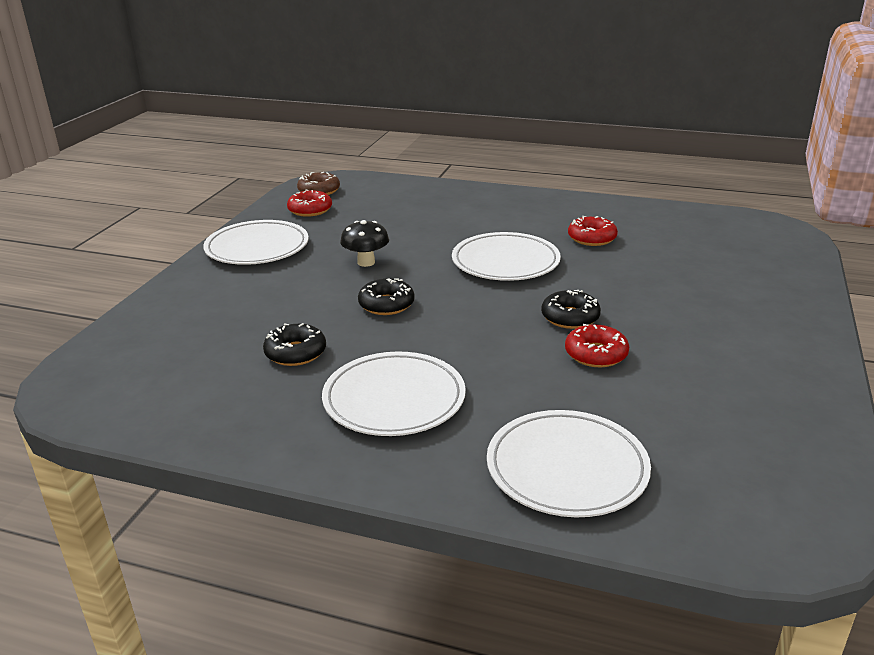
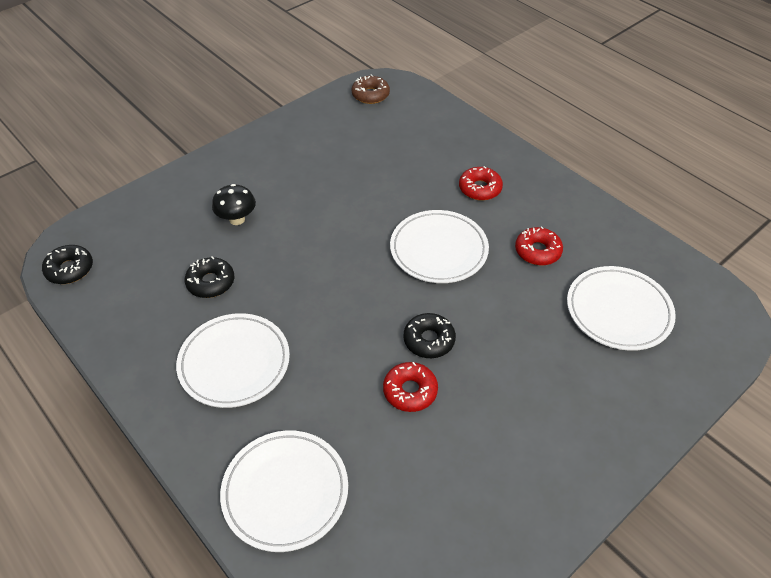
camera: 30 degrees right, 20 degrees up
white plate [203,220,309,265] -> white plate moved to [567,266,676,351]
red donut [287,190,332,217] -> red donut moved to [459,166,503,201]
black mushroom [340,220,389,267] -> black mushroom moved to [212,184,256,225]
black donut [358,278,415,315] -> black donut moved to [42,245,93,284]

